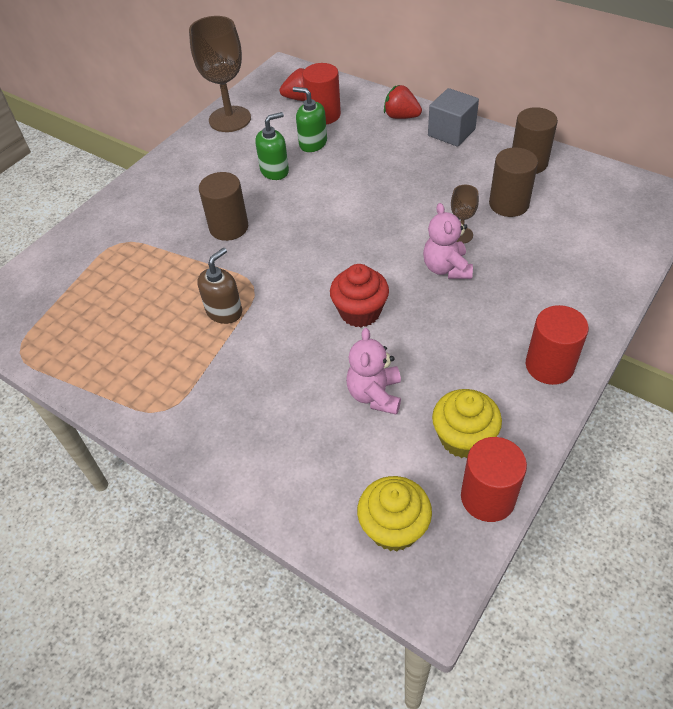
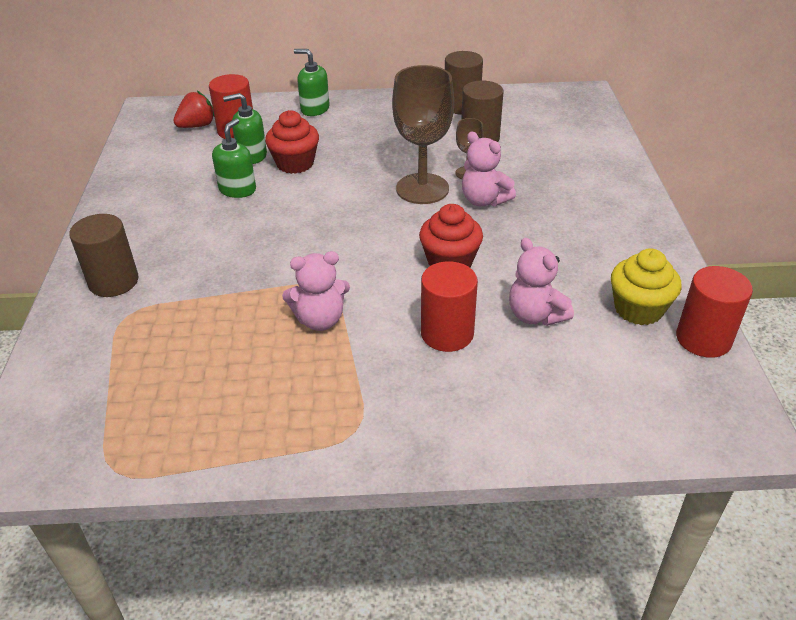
camera: 40 degrees left, 10 degrees down
brown goblet [189,16,251,132] -> brown goblet moved to [392,65,454,204]
brown soap dispenser [197,248,242,324] -> pink teddy bear [282,251,350,331]
brown cylinder [199,172,248,241] -> brown cylinder moved to [69,214,138,297]
yellow cupcake [357,476,432,551] -> none
red strawberry [384,85,422,119] -> green soap dispenser [294,49,329,116]
grey cube [428,88,479,147] -> none
red cylinder [526,305,589,385] -> red cylinder moved to [421,261,478,352]
none -> red cupcake [265,110,319,174]

